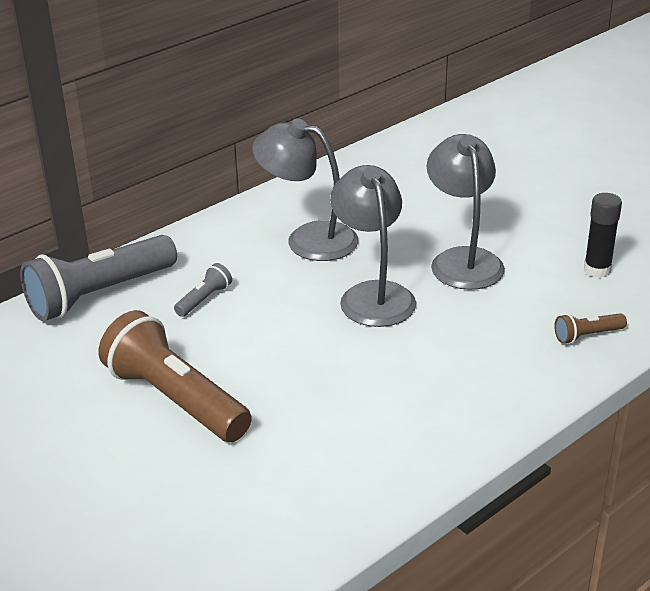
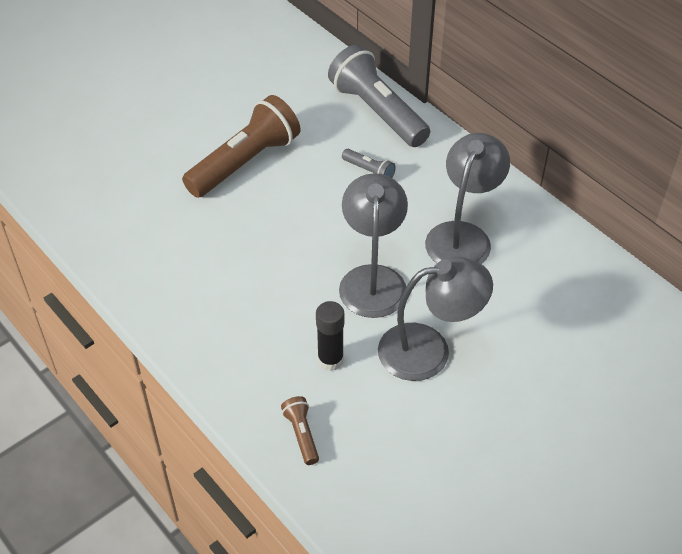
camera: 90 degrees right, 15 degrees up
grey lamp [330,165,416,327] -> grey lamp turned 75 degrees counterclockwise [339,173,408,318]
black glue stick [584,193,622,278] -> black glue stick moved to [316,301,345,371]

